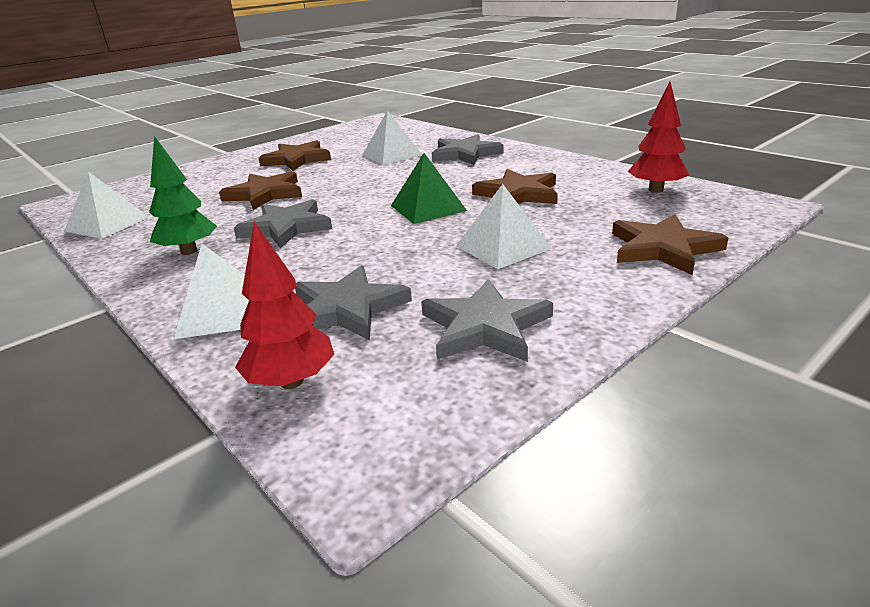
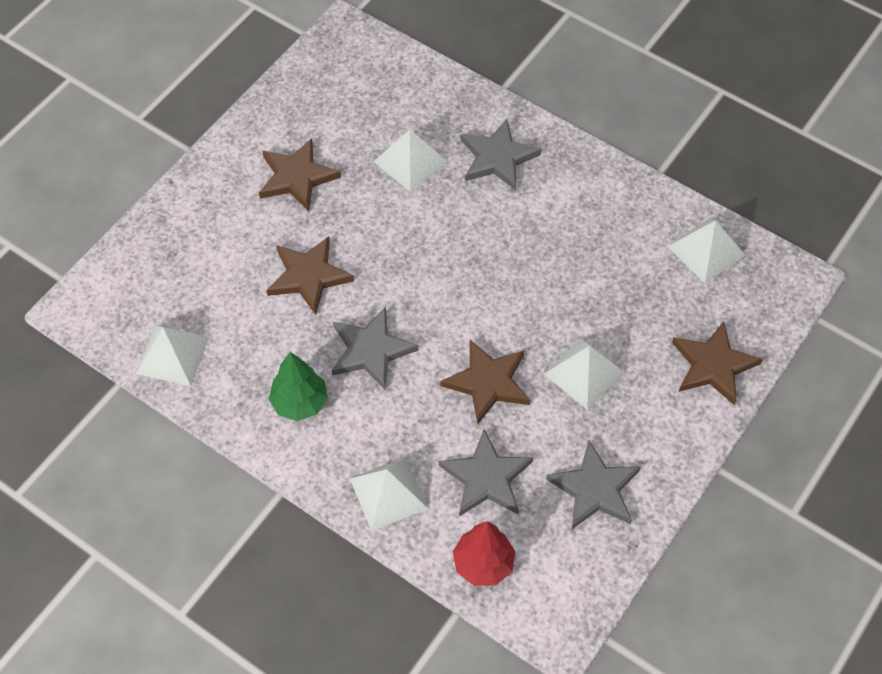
camera: 15 degrees left, 30 degrees up
green pyramid [391,153,467,224] -> none
brown star [472,169,558,204] -> brown star moved to [441,340,530,424]
red tree [628,82,689,193] -> white pyramid [668,219,745,283]

